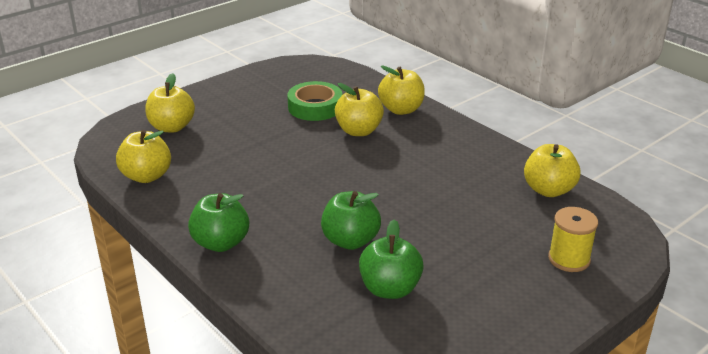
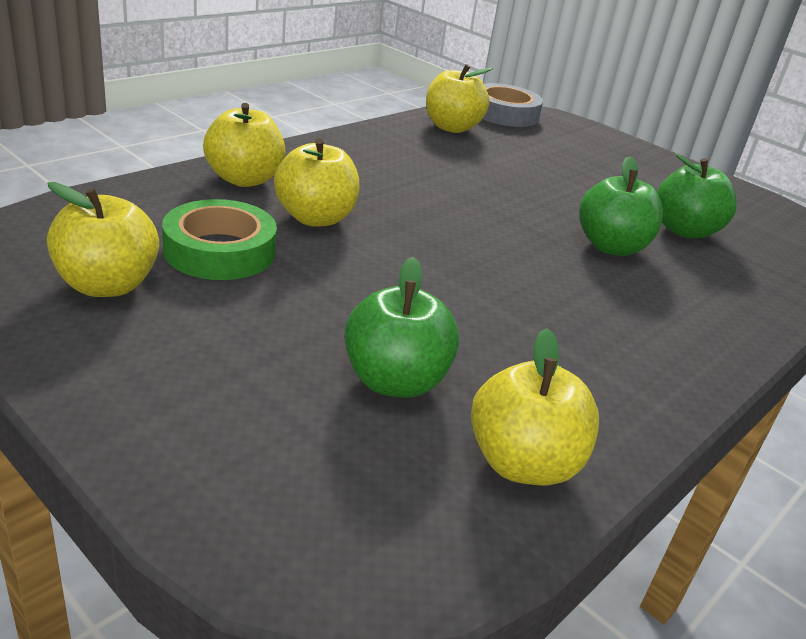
camera: 100 degrees left, 0 degrees up
yellow apple [146,73,195,133] -> yellow apple moved to [47,182,159,297]
green apple [188,193,249,252] -> green apple moved to [345,257,460,398]
yellow spool [548,207,598,272] -> none
none -> grey tape [483,83,543,127]

